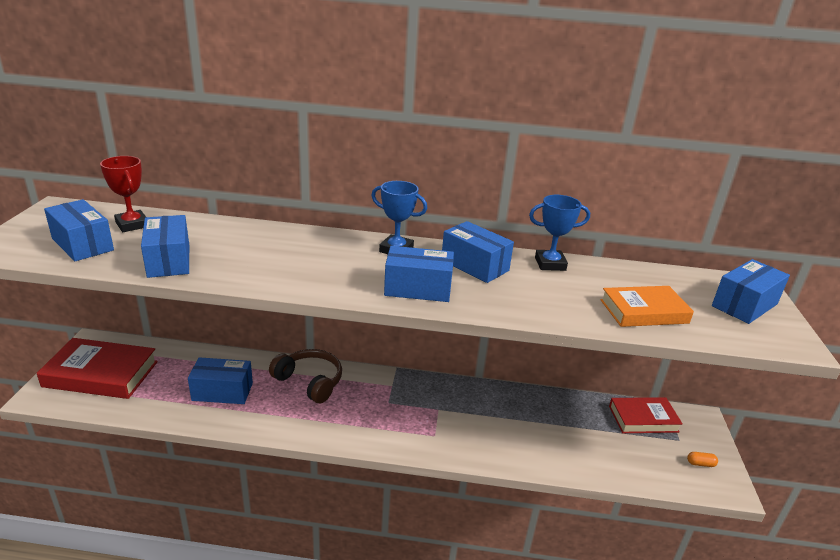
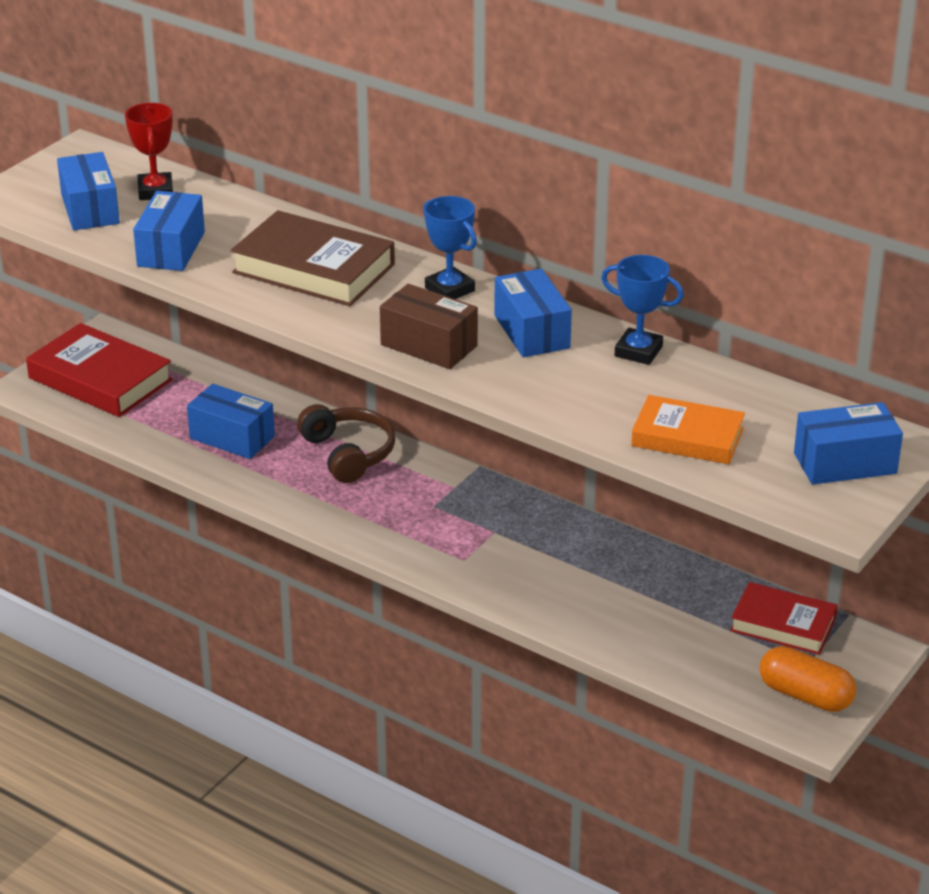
camera: 30 degrees right, 5 degrees up
blue box [384,246,454,302] -> brown box [380,284,478,369]
orange capsule [687,452,718,467] -> orange capsule [760,646,856,712], size x2.26
none -> brown book [231,210,395,306]

